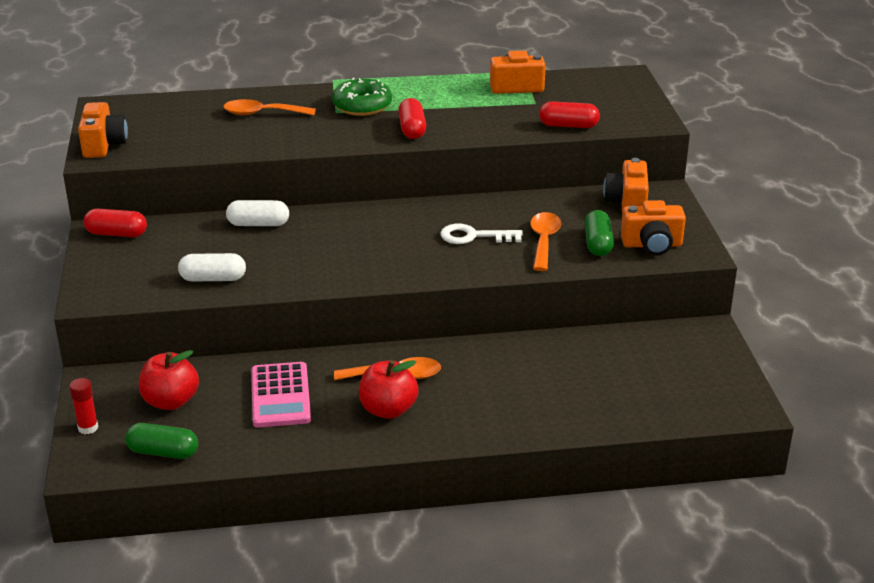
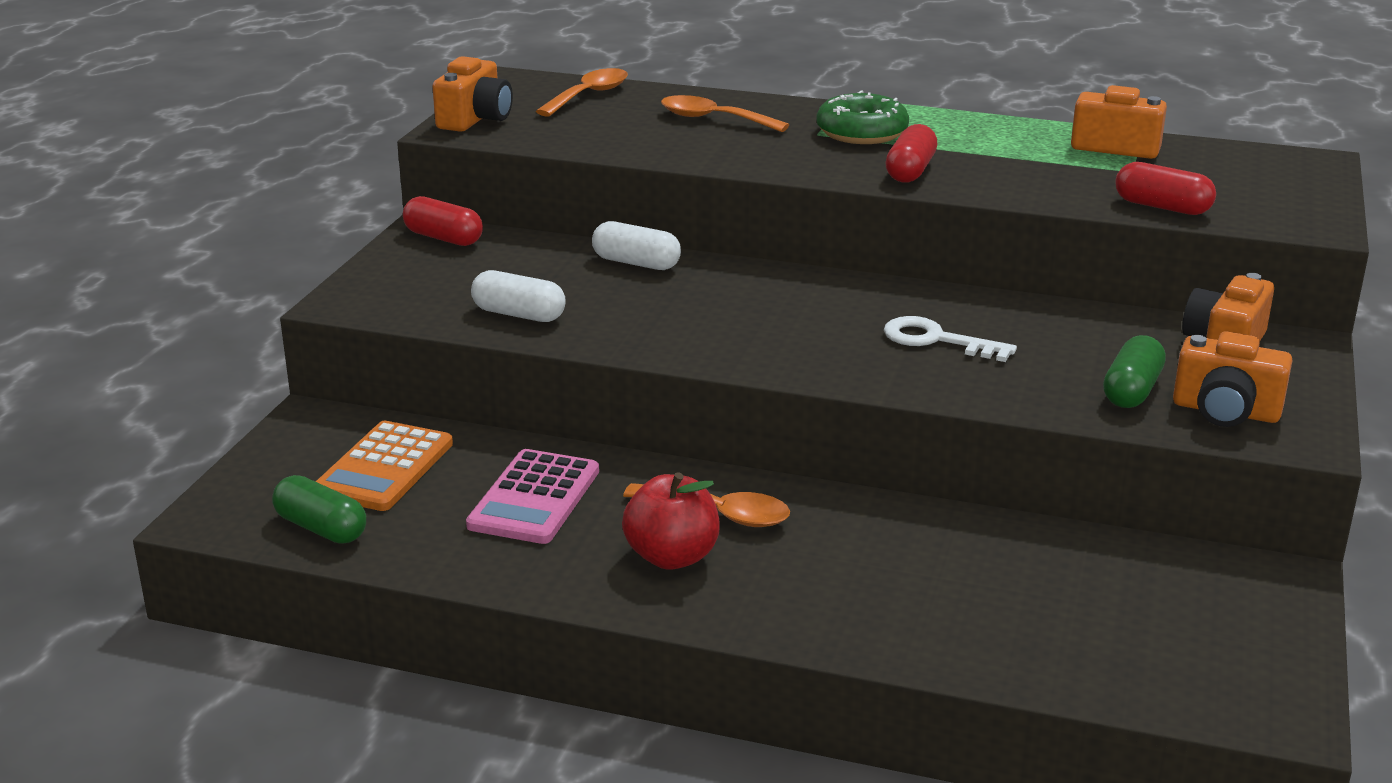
camera: 25 degrees right, 5 degrees down
red glue stick [70,378,98,434] -> none
red apple [139,350,199,410] -> orange calculator [316,421,453,511]
orange spoon [530,212,561,271] -> orange spoon moved to [536,68,628,117]

